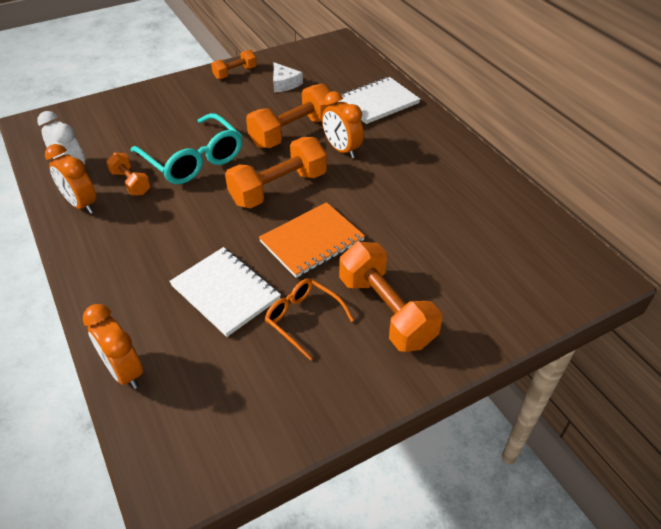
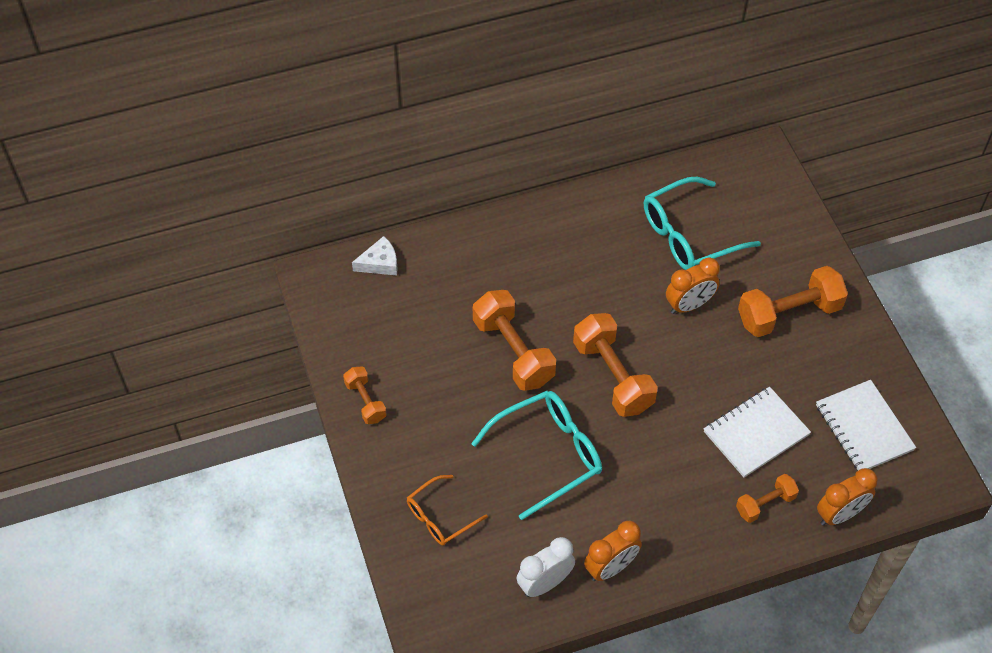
camera: 80 degrees left, 10 degrees up
orange dumbbell [106,152,151,195] -> orange dumbbell moved to [736,474,799,523]
orange notebook [259,202,365,278] -> none
orange glasses [265,279,354,360] -> orange glasses moved to [407,475,488,545]
white cheese [273,62,303,92] -> white cheese moved to [352,236,398,276]
orange clock [322,91,364,158] -> orange clock moved to [666,258,720,314]
white notebook [338,77,420,124] -> white notebook moved to [816,380,916,470]
none -> turquoise glasses [644,177,761,270]

